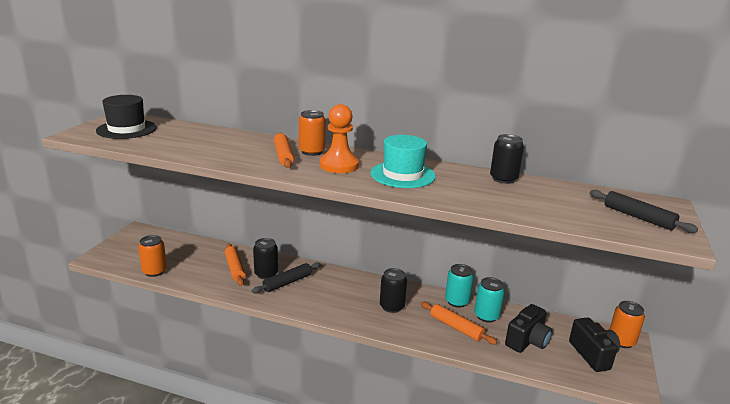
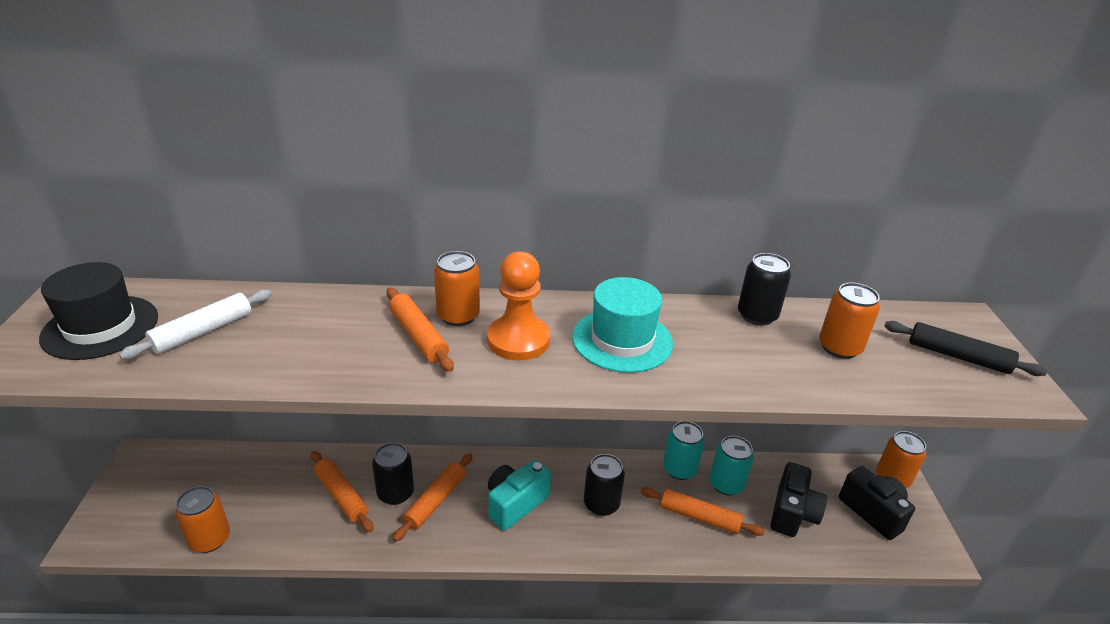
camera: 20 degrees left, 10 degrees up
black rolling pin [252,262,321,294] -> orange rolling pin [393,453,473,542]
none -> white rolling pin [119,289,272,359]
none -> turquoise camera [488,460,551,530]
none -> orange can [819,283,880,359]

